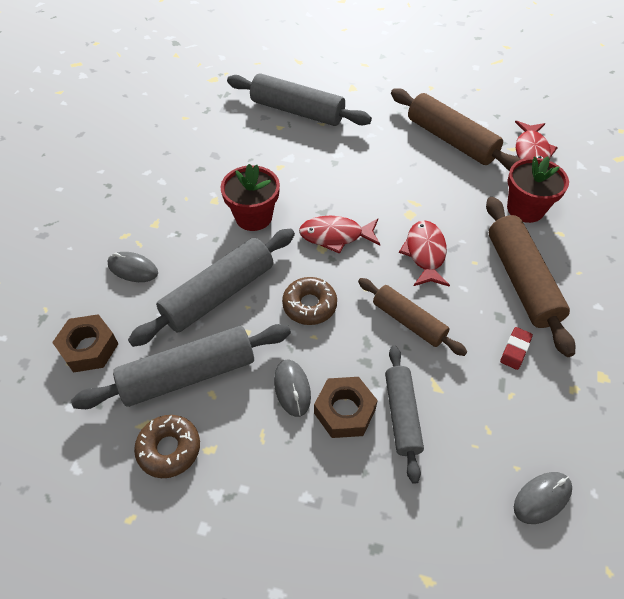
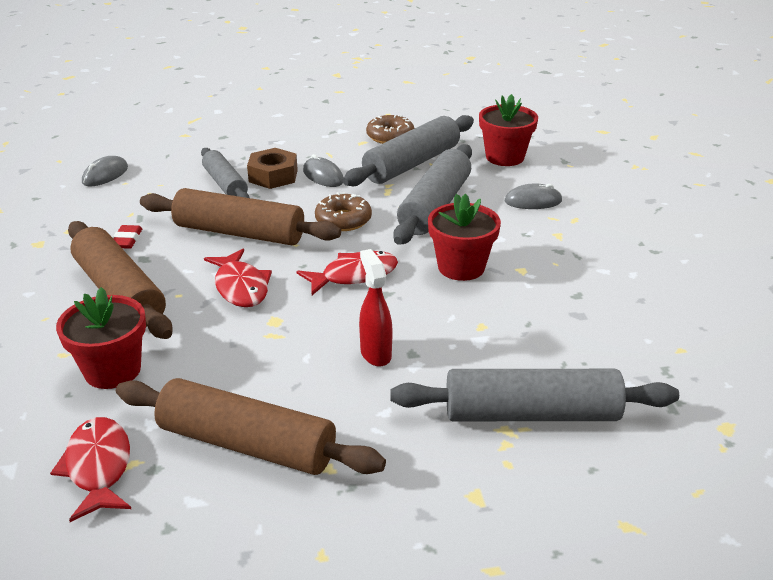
camera: 155 degrees right, 20 degrees down
brown nut [52,314,119,373] -> red flower pot [479,94,538,166]
brown rolling pin [358,278,467,356] -> brown rolling pin [140,188,341,245], size x1.58
none -> red spray bottle [359,249,392,367]

